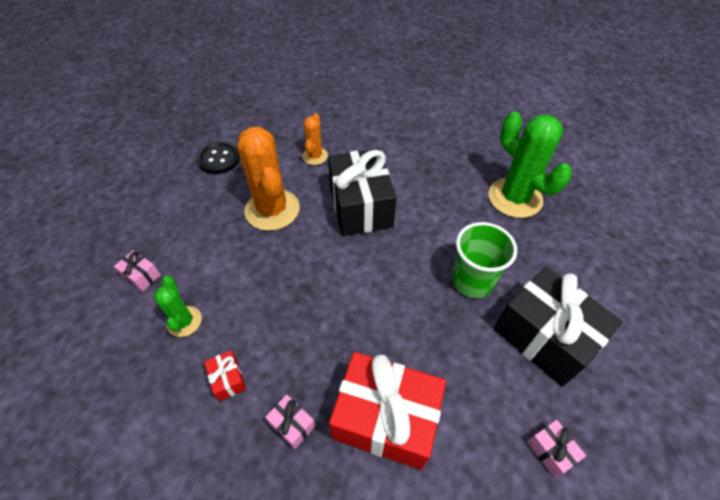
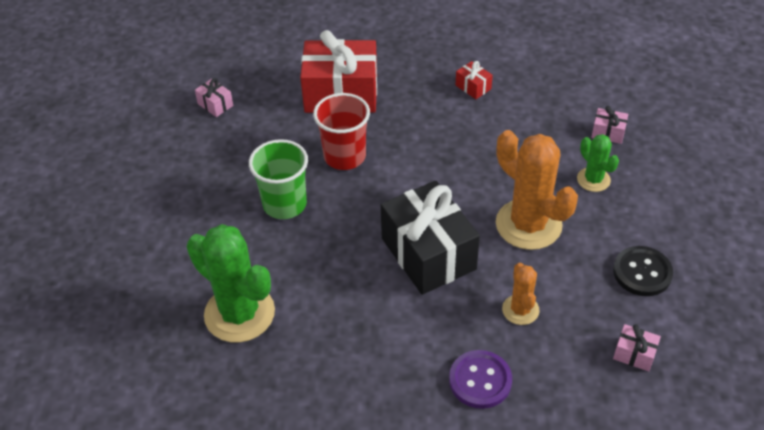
camera: 165 degrees right, 5 degrees down
green cactus [154,276,202,337] -> green cactus moved to [577,134,619,192]
pink gift [265,394,315,449] -> pink gift moved to [613,324,661,371]
black gift [494,266,623,387] -> none
none -> red cup [313,93,370,170]
none -> purple button [449,350,512,409]

